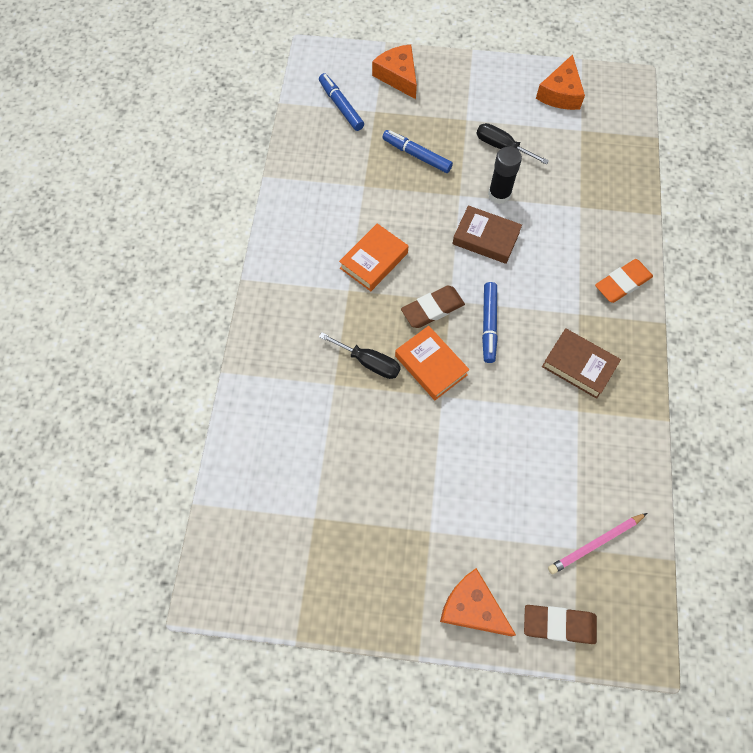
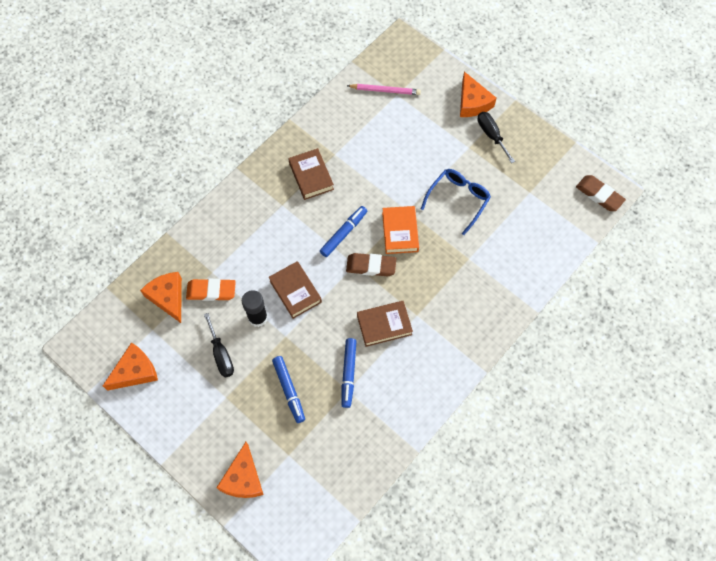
camera: 145 degrees left, 0 degrees up
blue marker [319,73,364,131] -> blue marker moved to [342,338,357,408]
black screwdriver [319,332,401,379] -> black screwdriver moved to [478,112,515,163]
orange book [339,223,408,291] -> brown book [357,301,413,347]
brown eraser [524,605,597,644] -> brown eraser moved to [576,175,626,211]
orange eraser [595,259,653,303] -> orange eraser moved to [186,279,236,301]
none -> orange cheese [140,272,182,323]
none -> blue glasses [421,169,491,235]

